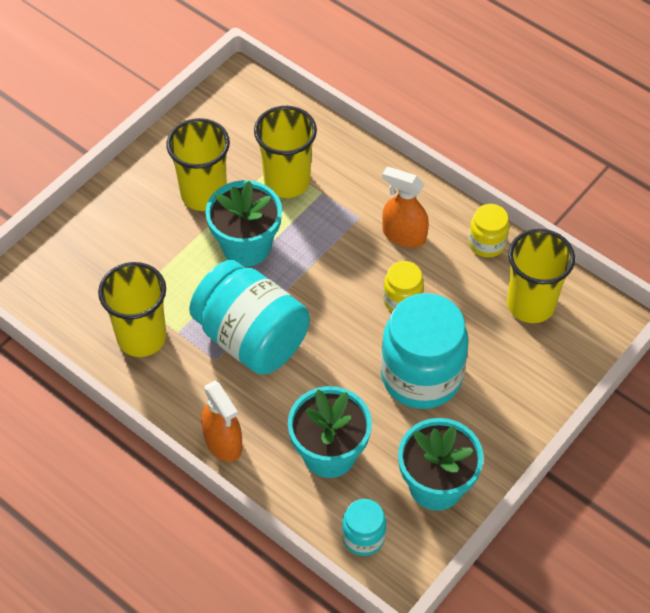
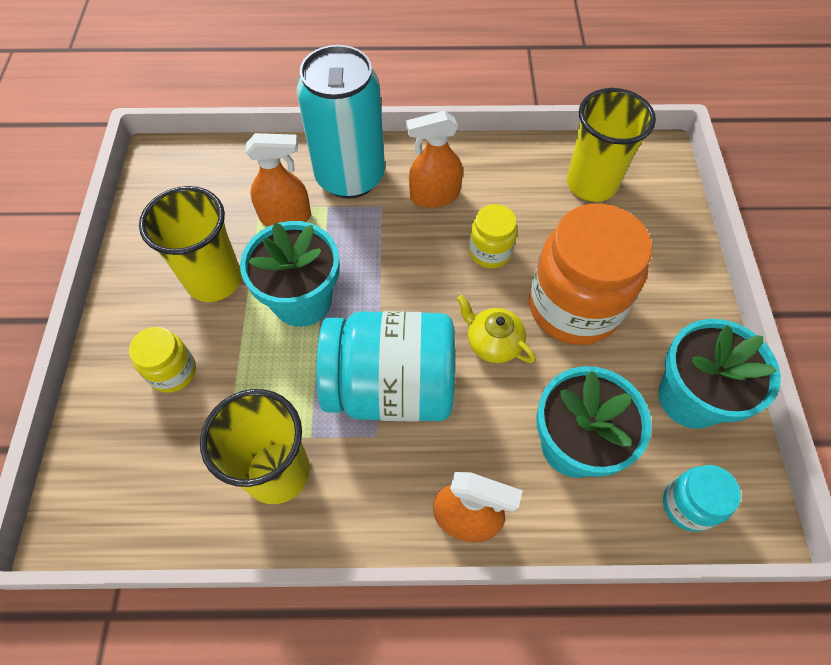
camera: 40 degrees left, 5 degrees up
yellow cup [254,106,317,198] -> orange spray bottle [246,133,311,226]
turquoise jar [381,293,469,409] -> orange jar [529,203,652,345]
yellow jar [469,204,509,258] -> yellow jar moved to [129,327,196,393]
none -> turquoise can [296,45,385,198]
none -> yellow teapot [457,295,536,363]

